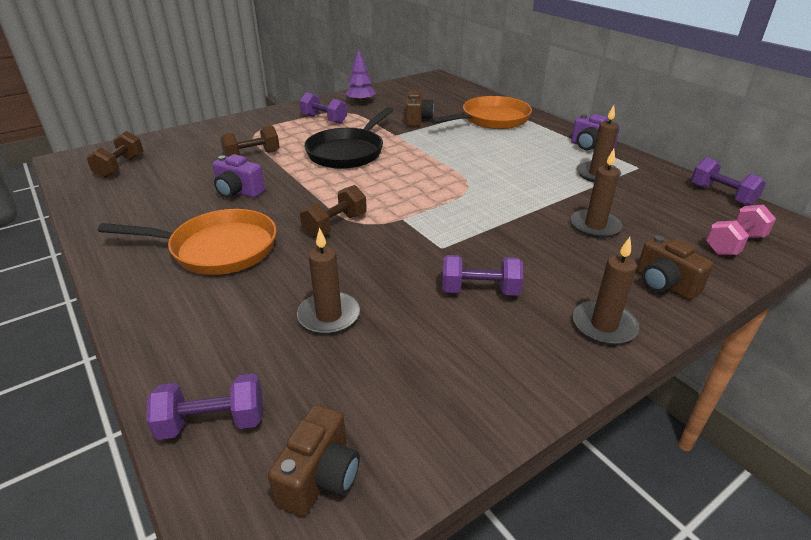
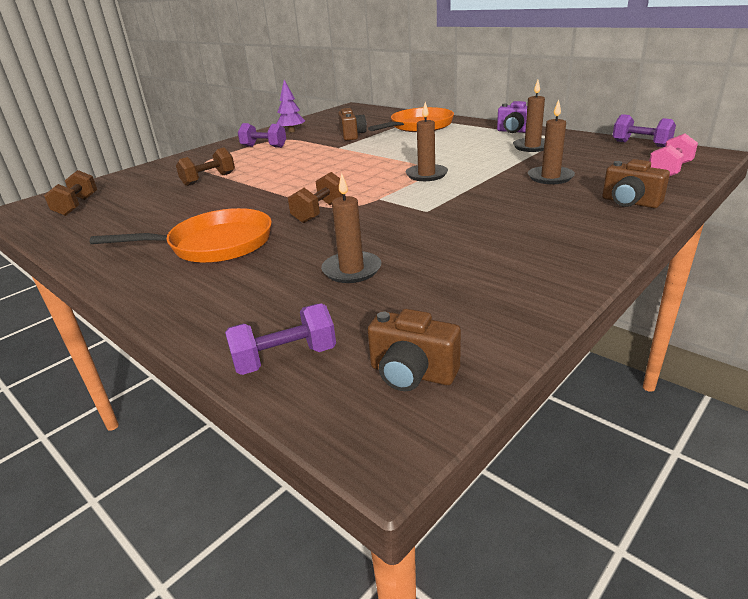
camera: 10 degrees left, 5 degrees down
purple camera [213,154,265,198] -> none
brown camera [268,404,360,517] -> brown camera turned 105 degrees clockwise [368,309,461,391]
black pan [304,107,393,169] -> none
purple dumbbell [442,255,523,296] -> none
brown candle [573,237,639,345] -> brown candle moved to [406,102,448,181]

